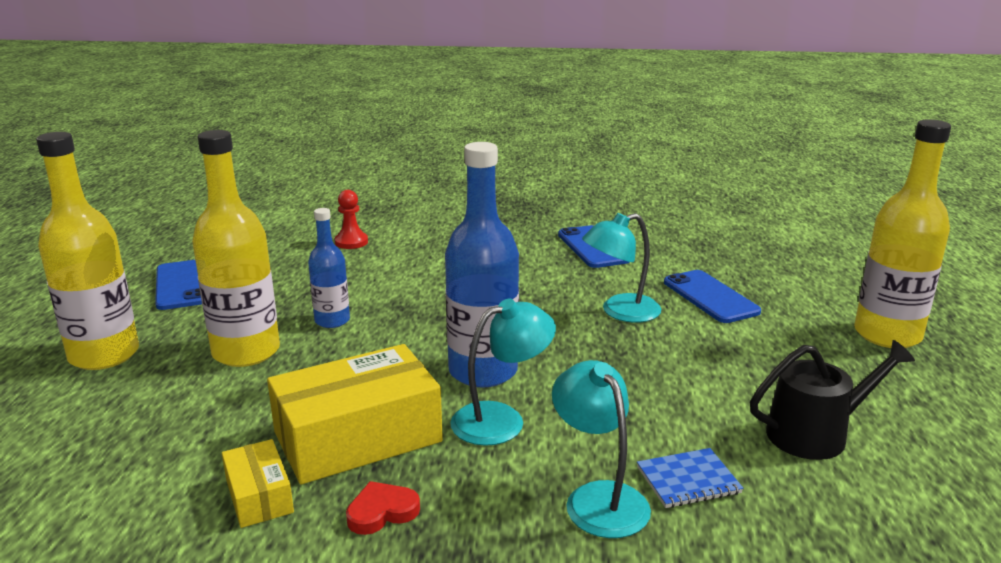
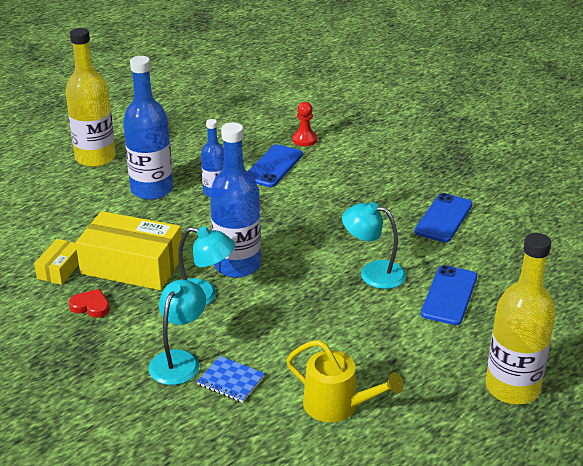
camera: 45 degrees right, 10 degrees up
blue phone [155,260,202,310] -> blue phone moved to [248,144,303,187]
yellow bottle [192,130,280,367] -> blue bottle [123,56,173,200]
black watering can [750,340,915,460] -> yellow watering can [286,340,403,422]

